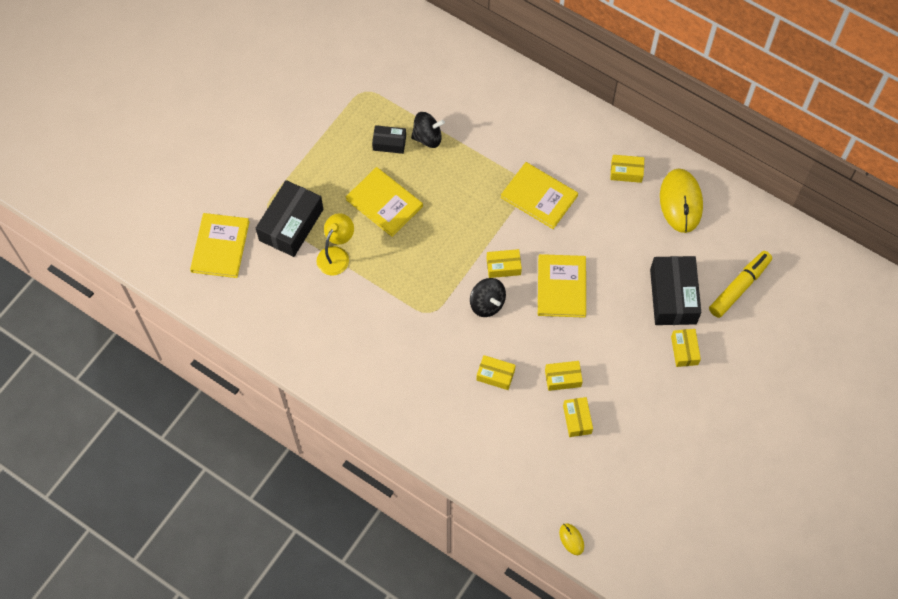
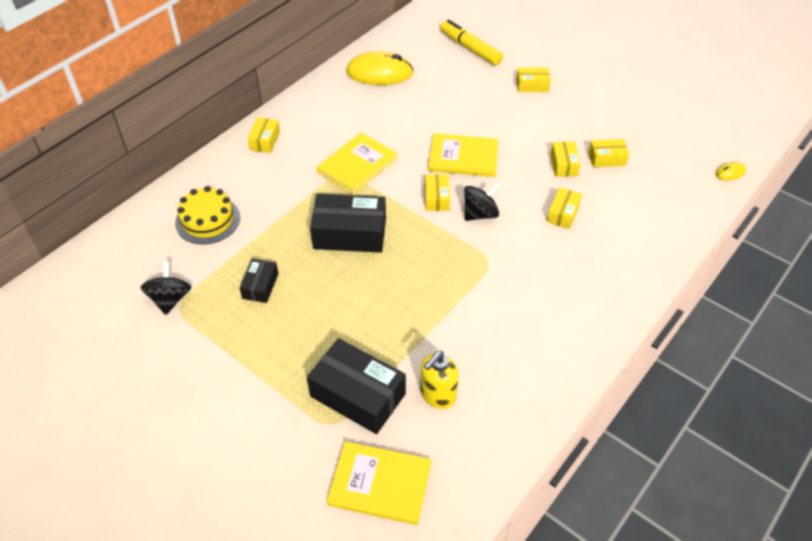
camera: 85 degrees left, 15 degrees down
yellow lamp [316,213,354,276] -> none
yellow book [346,167,423,237] -> none
black spinning top [411,112,445,148] -> black spinning top moved to [140,262,191,315]
yellow box [610,155,644,183] -> yellow box moved to [247,117,280,153]
black box [650,256,701,325] -> black box moved to [310,194,386,253]
none -> yellow cake [175,186,240,244]
none -> yellow soap dispenser [420,351,459,409]

